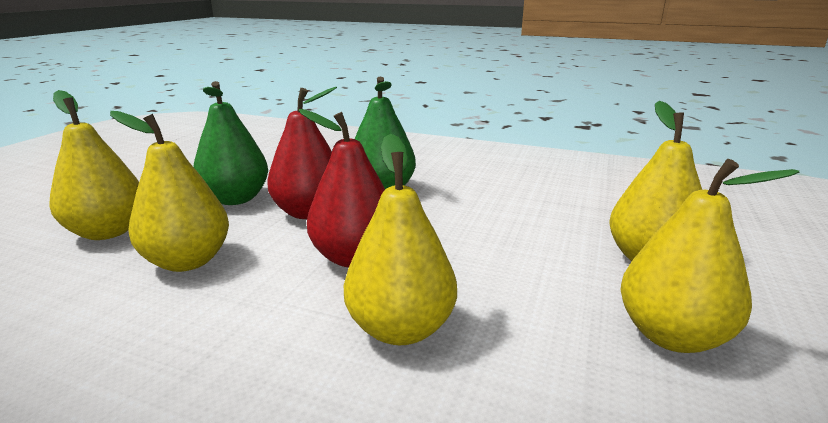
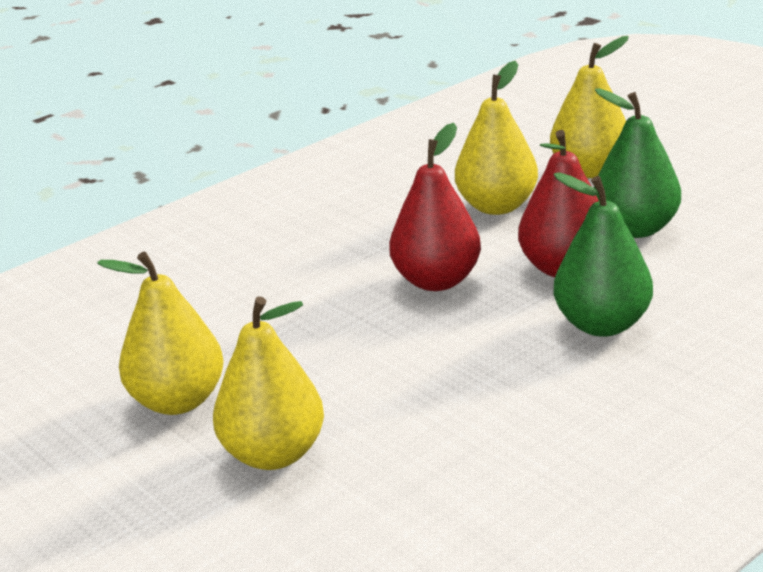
camera: 120 degrees right, 5 degrees up
yellow pear [344,133,457,345] -> none

